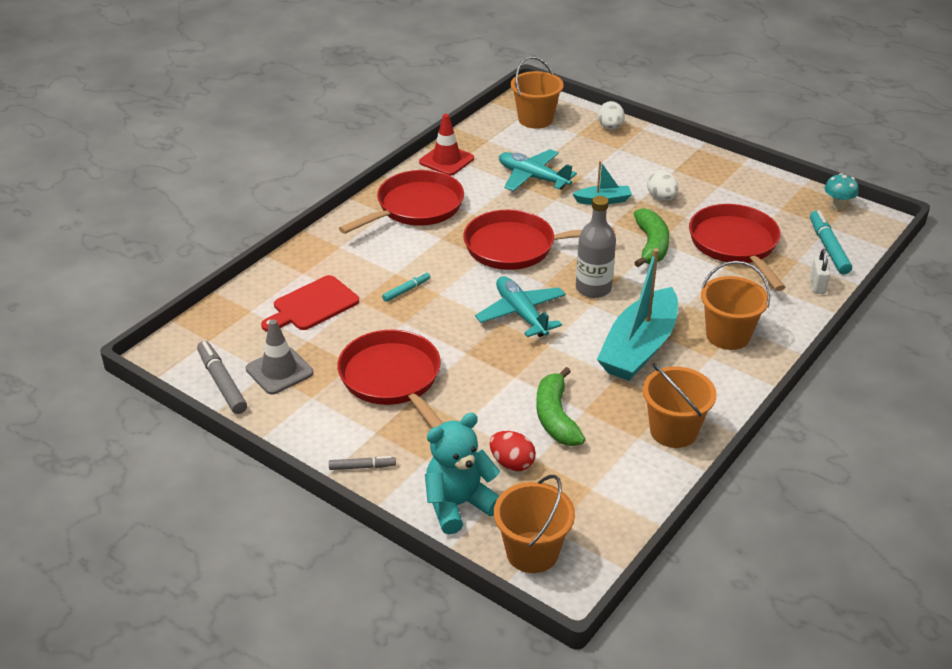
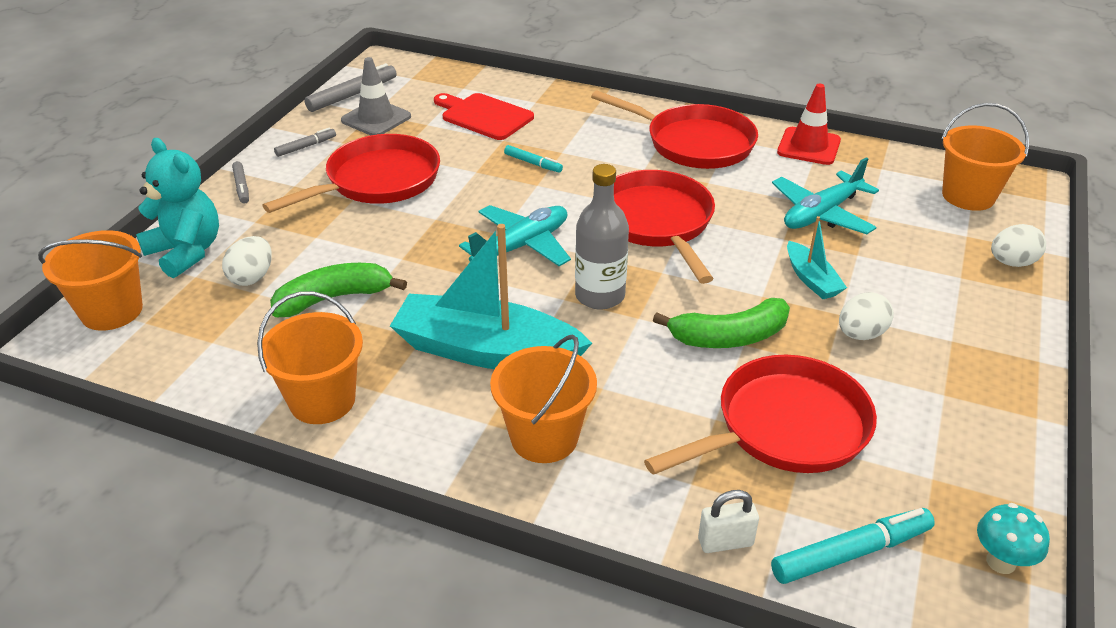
camera: 75 degrees right, 0 degrees up
red egg [490,431,536,471] -> white egg [222,236,272,286]
turquoise plane [499,149,577,191] -> turquoise plane turned 150 degrees counterclockwise [772,157,879,234]
none -> grey marker [274,128,336,157]

